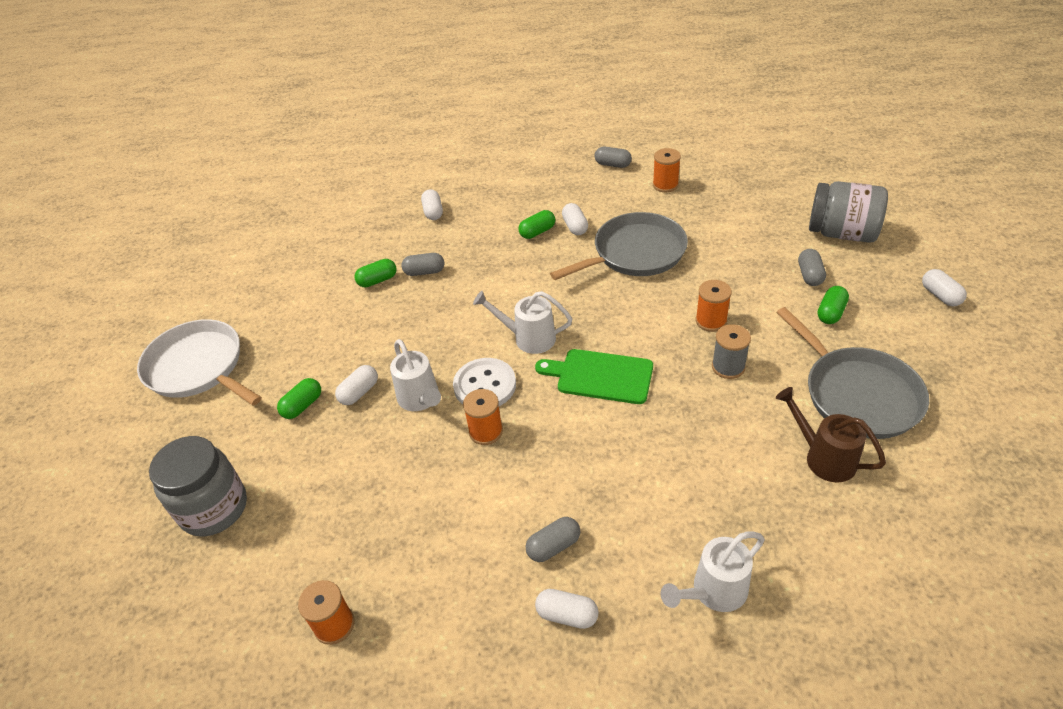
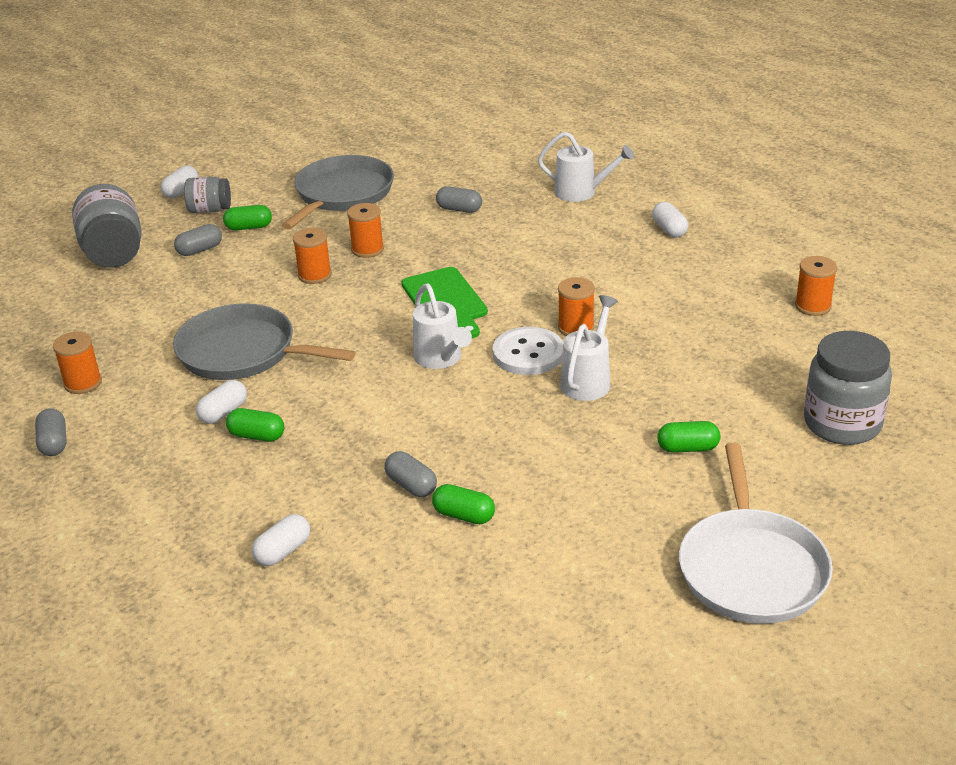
camera: 130 degrees left, 10 degrees down
white capsule [335,365,378,405] -> none
grey capsule [526,517,580,562] -> grey capsule moved to [436,186,482,213]
grey spool [712,324,751,379] -> orange spool [347,203,384,258]
brown watering can [776,387,886,483] -> none
none -> grey jar [184,177,231,213]

